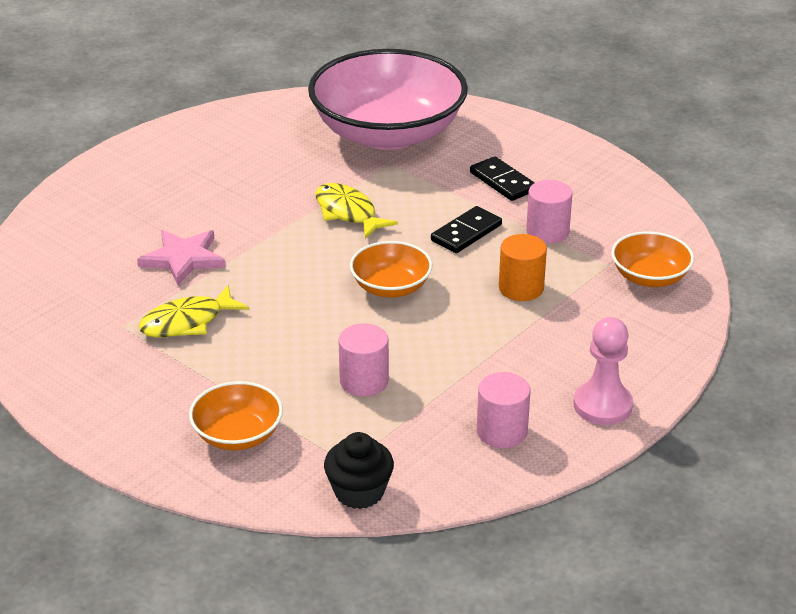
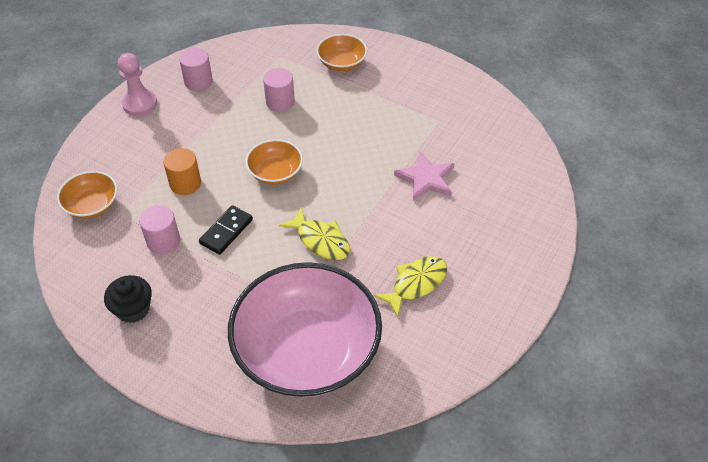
camera: 170 degrees right, 15 degrees up
yellow fish [139,285,249,337] -> yellow fish moved to [374,256,447,318]
black cupcake [324,432,394,509] -> black cupcake moved to [104,275,152,323]
black domino [470,156,535,201] -> none

